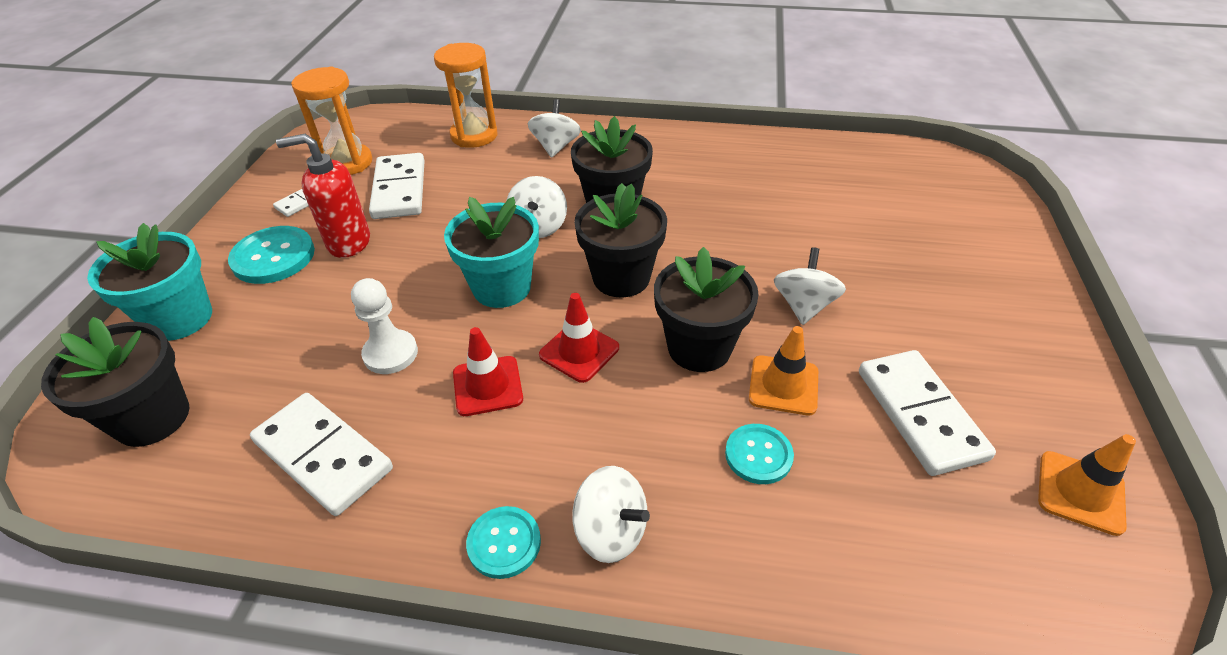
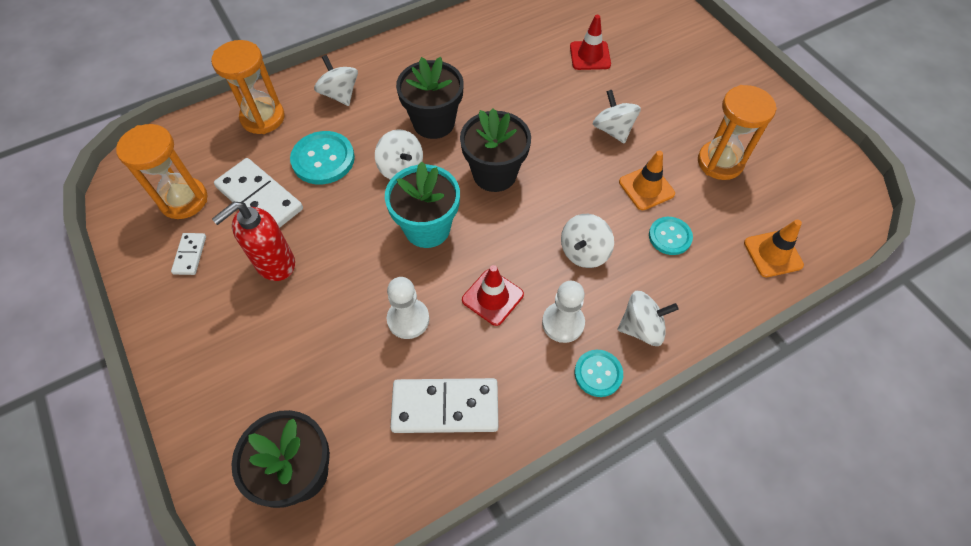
camera: 40 degrees left, 15 degrees up
turquoise flower pot [87,223,212,341] -> none
turquoise button [228,226,315,284] -> turquoise button moved to [290,131,355,185]
red traffic cone [539,293,619,383] -> red traffic cone moved to [570,15,611,70]
black flower pot [654,247,759,372] -> none
white domino [859,350,996,476] -> orange hourglass [698,85,777,180]
orange traffic cone [1038,434,1136,536] -> orange traffic cone moved to [744,220,804,277]
none -> white pawn [542,281,585,343]
none -> white spinning top [561,214,614,268]

